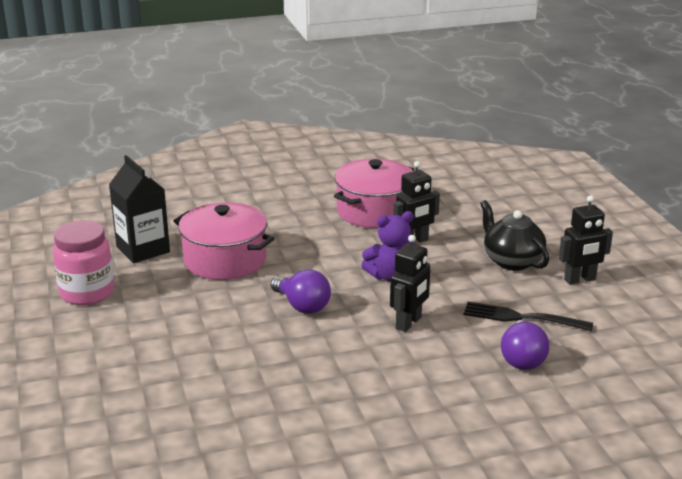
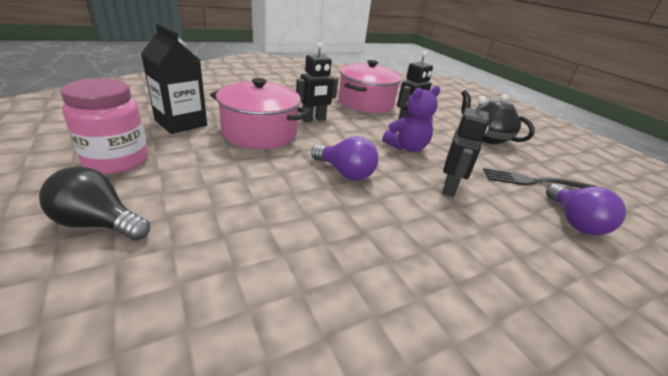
camera: 15 degrees left, 5 degrees up
black robot [559,195,613,285] -> black robot moved to [296,42,338,122]
none -> black light bulb [39,167,150,241]

